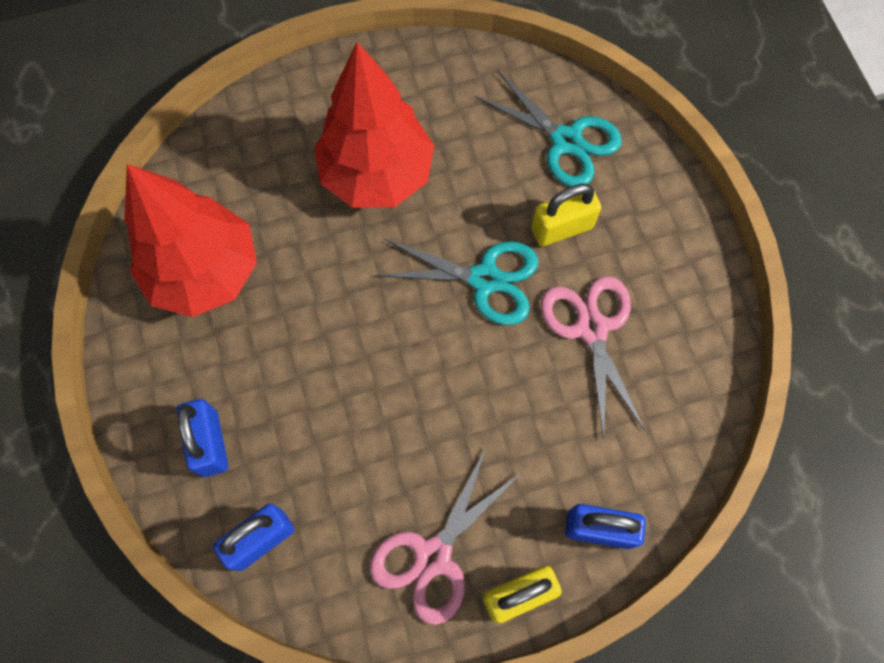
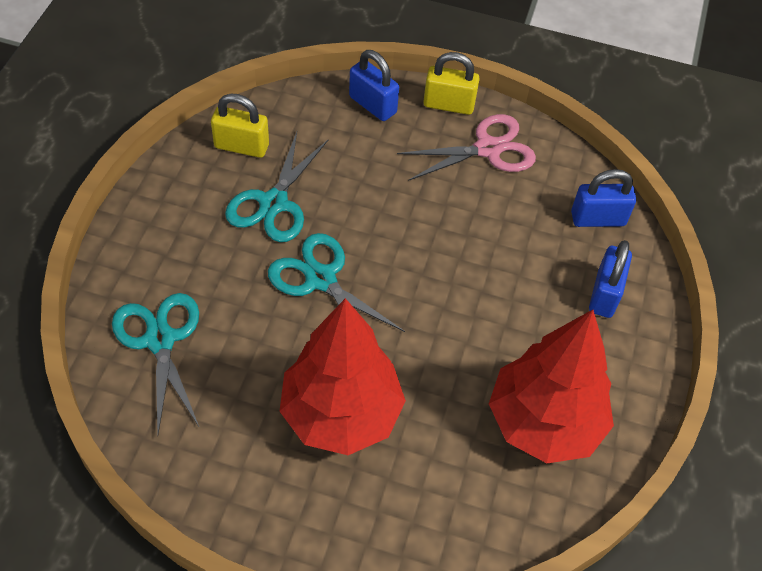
camera: 150 degrees left, 15 degrees down
yellow padlock [531,184,601,246] -> yellow padlock moved to [211,94,269,158]
pink scissors [541,276,645,439] -> turquoise scissors [225,132,328,242]

